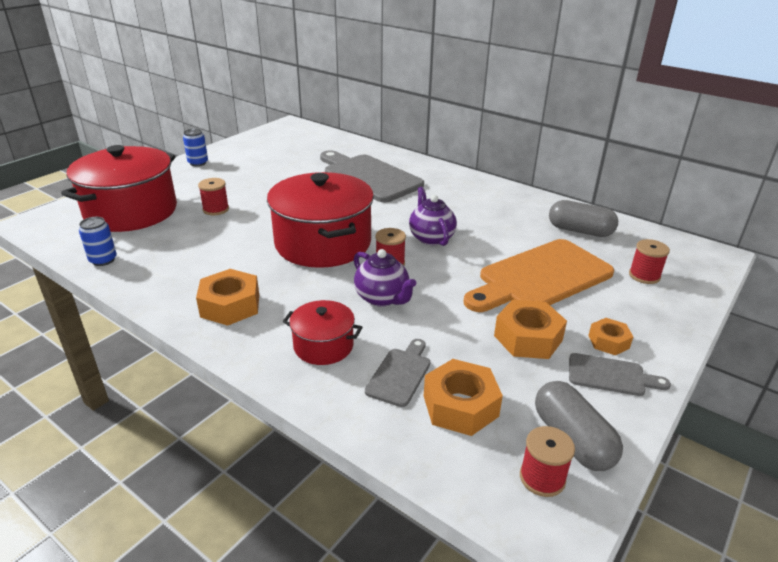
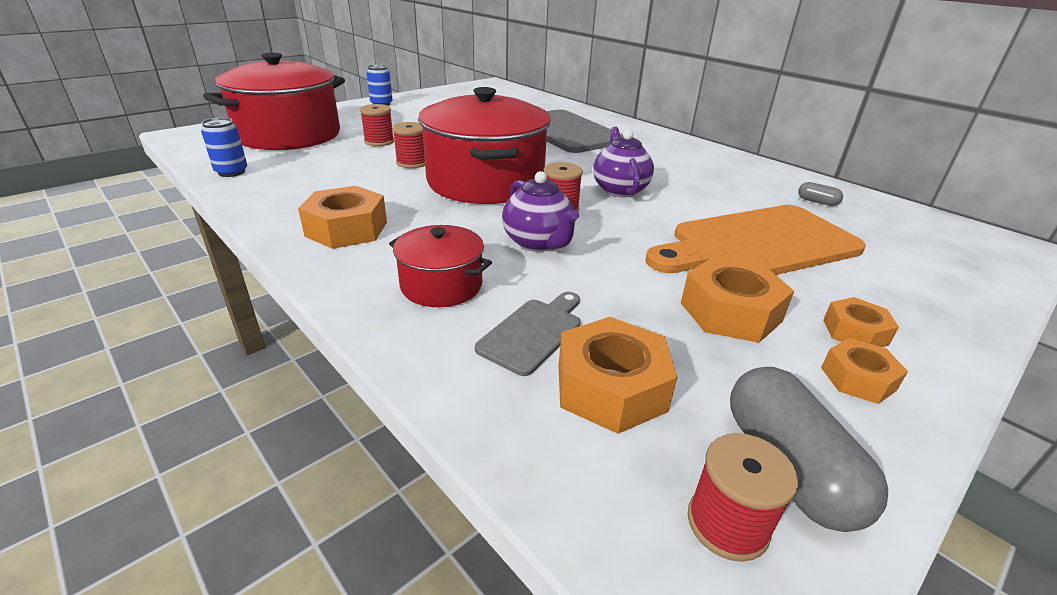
camera: 10 degrees right, 0 degrees up
grey capsule [549,200,618,237] -> grey capsule [798,182,843,206], size x0.47
grey cutting board [569,353,671,396] -> orange nut [821,338,908,404]
red spool [629,239,670,284] -> red spool moved to [392,122,425,168]

